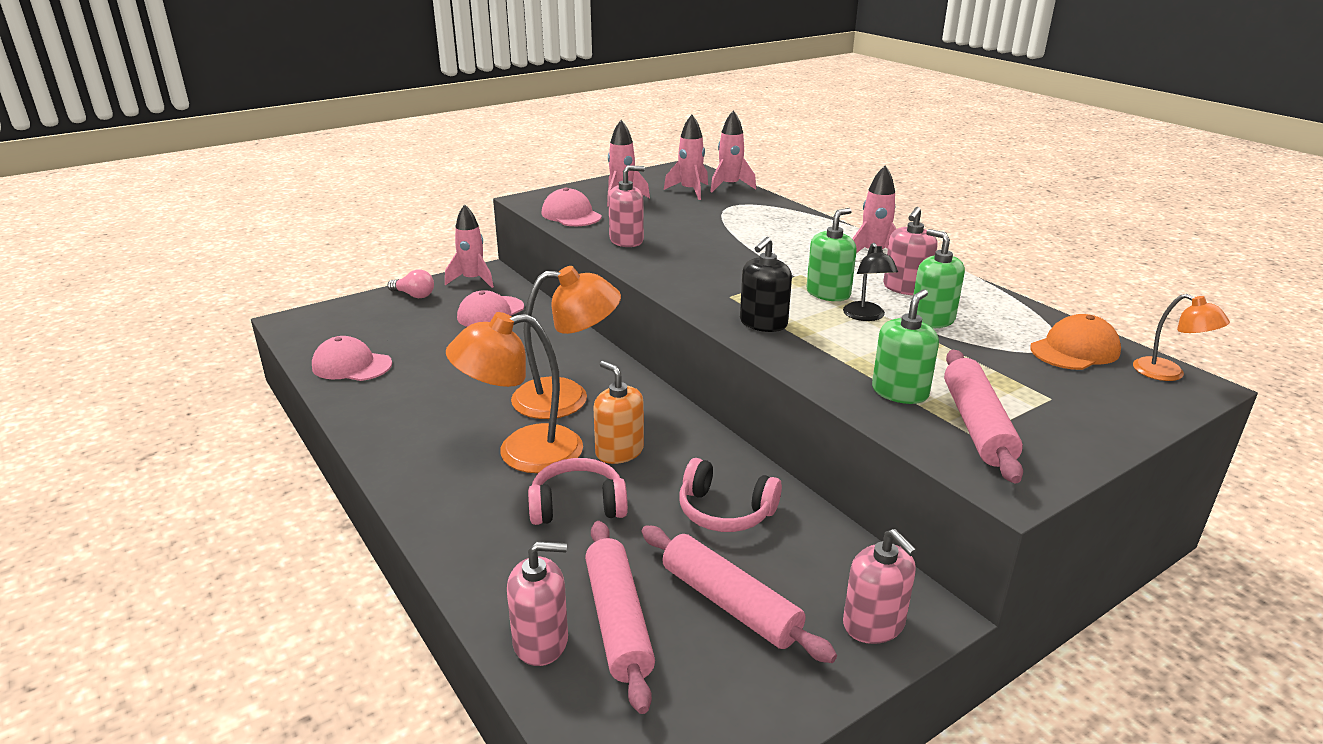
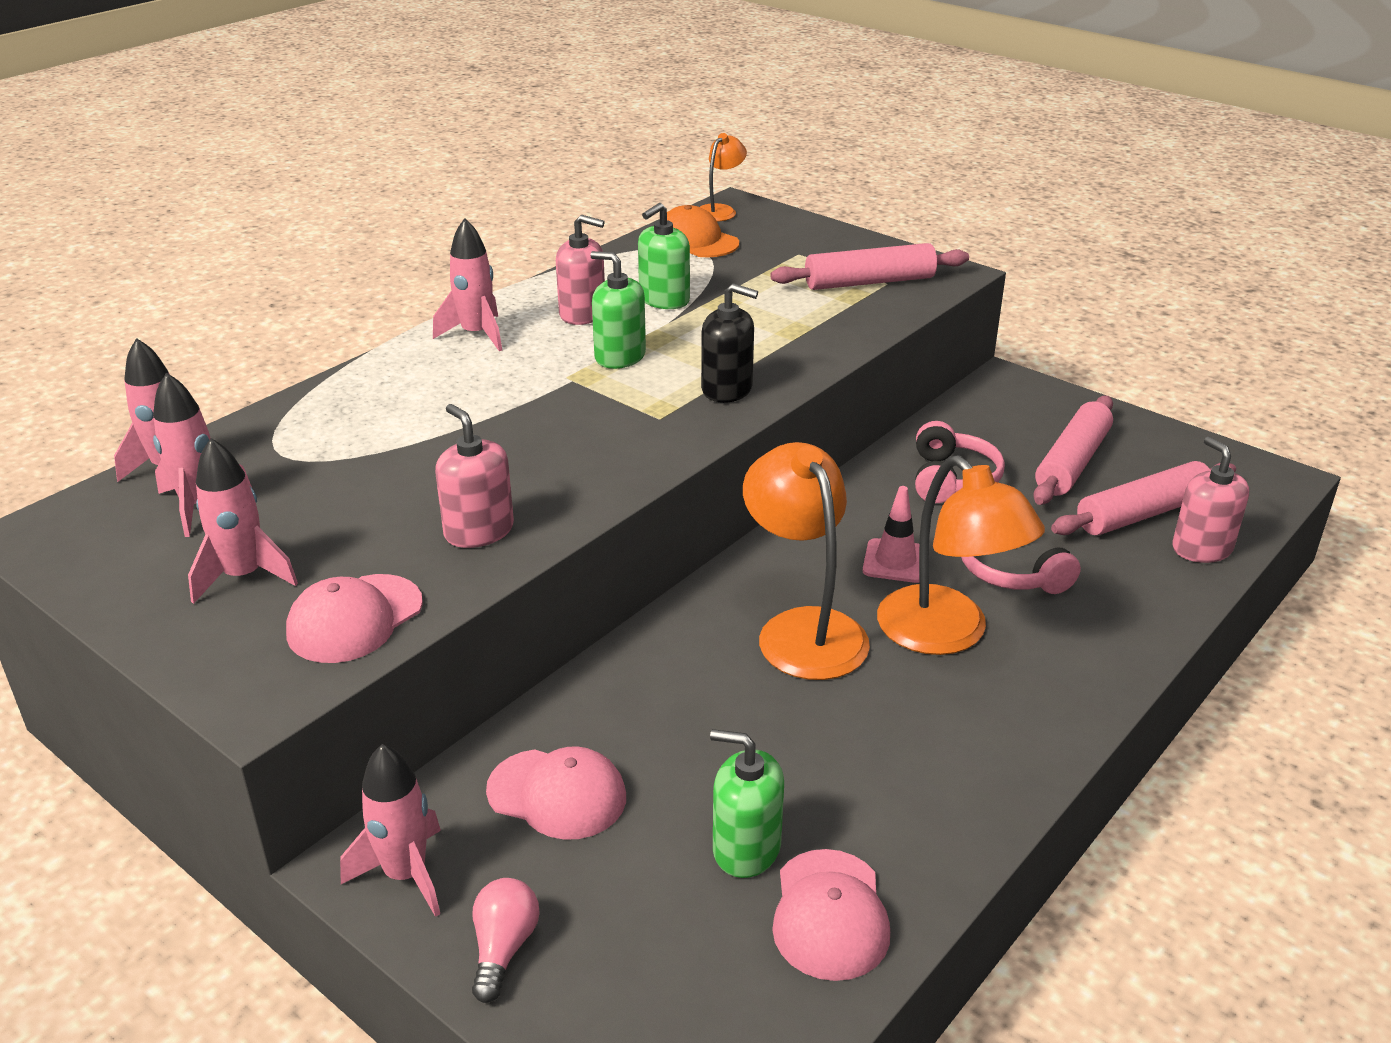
camera: 105 degrees left, 5 degrees up
orange soap dispenser [594,361,644,464] -> pink traffic cone [863,486,919,583]
black lamp [843,243,898,321] -> none
pink soap dispenser [843,529,917,644] -> none
green soap dispenser [872,289,939,404] -> green soap dispenser moved to [710,729,784,878]

